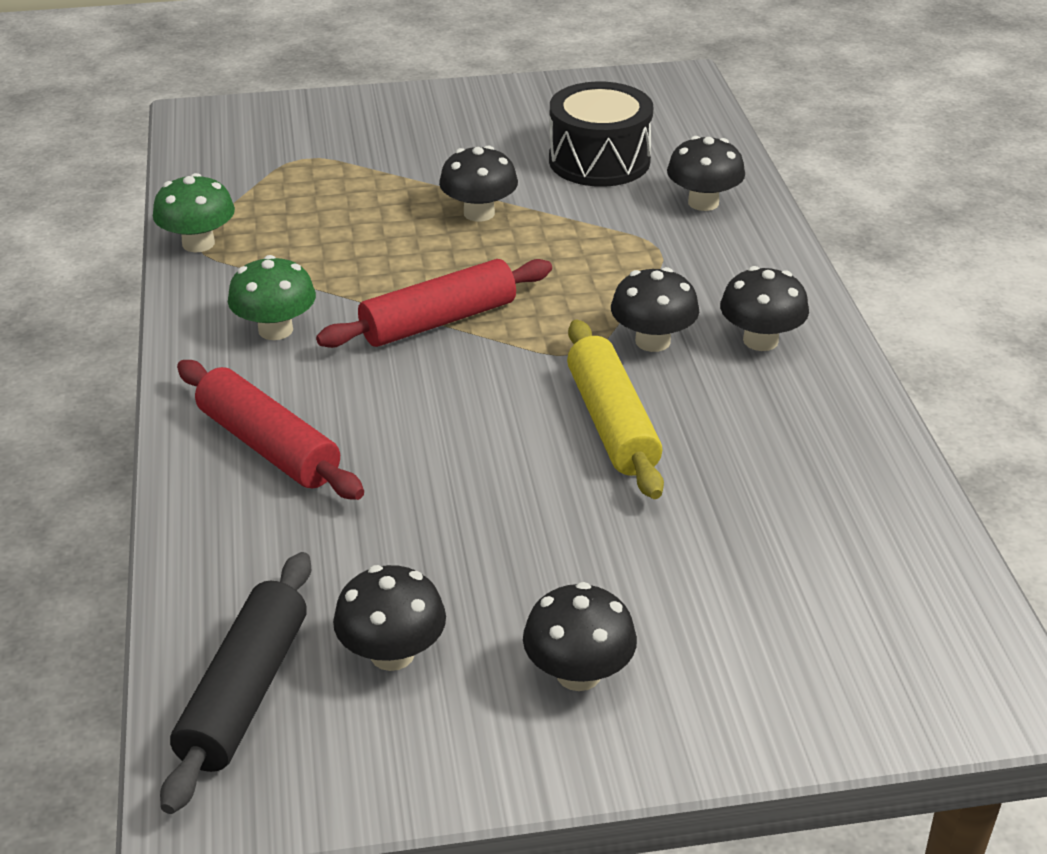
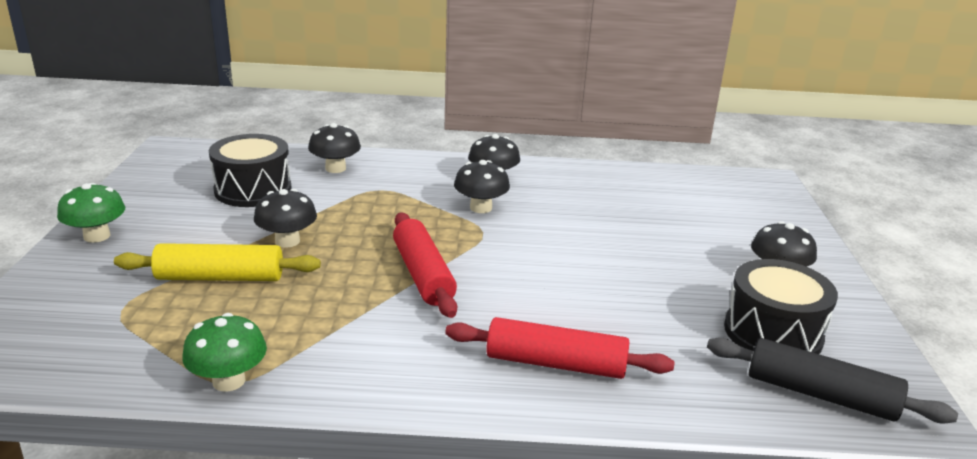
camera: 80 degrees left, 10 degrees down
red rolling pin [177,360,364,500] -> red rolling pin turned 45 degrees clockwise [445,317,675,379]
green mushroom [228,255,316,340] -> green mushroom moved to [57,183,125,243]
black mushroom [333,565,446,671] -> black drum [724,259,838,354]
yellow rolling pin [567,320,664,499] -> yellow rolling pin moved to [114,243,321,281]

